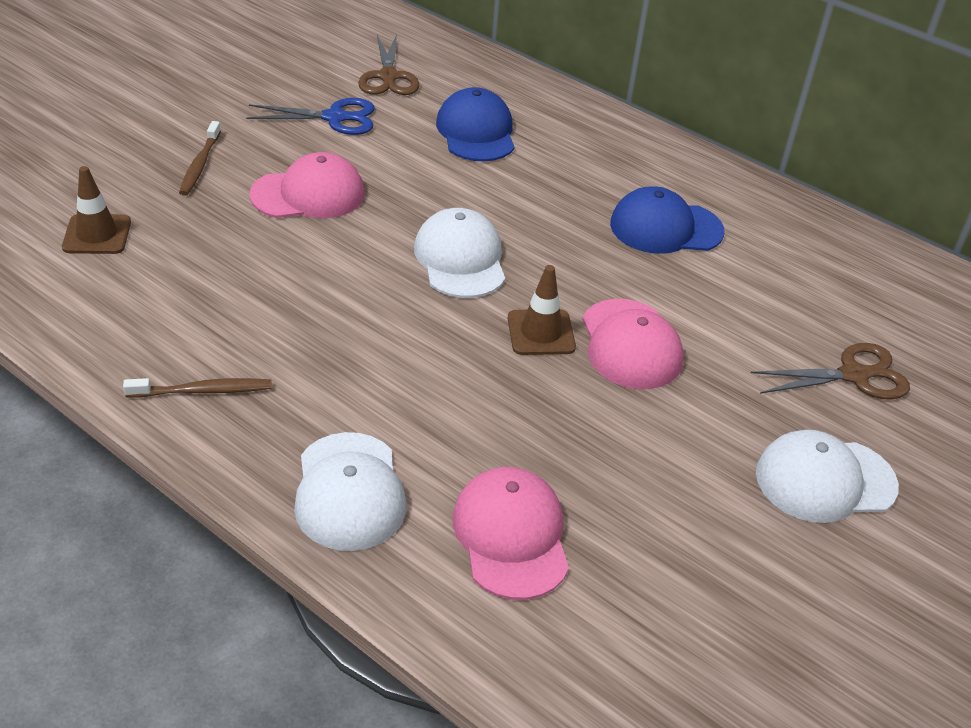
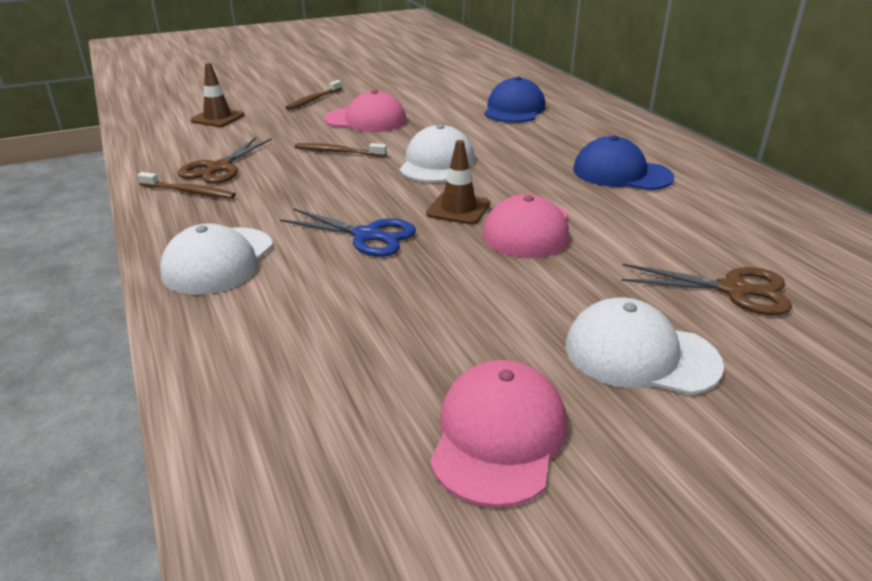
camera: 30 degrees right, 10 degrees down
blue scissors [246,98,375,135] -> blue scissors moved to [280,208,416,257]
brown scissors [358,34,420,95] -> brown scissors moved to [178,137,272,184]
pink cap [452,467,569,600] -> pink cap moved to [430,360,567,508]
none -> brown toothbrush [295,143,387,157]

